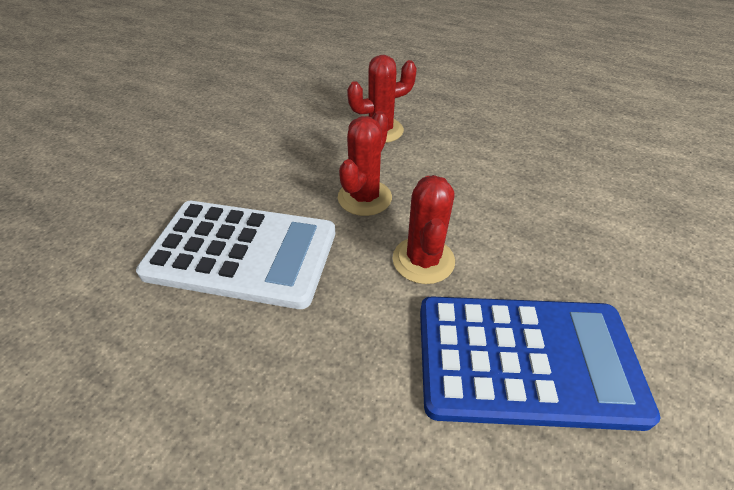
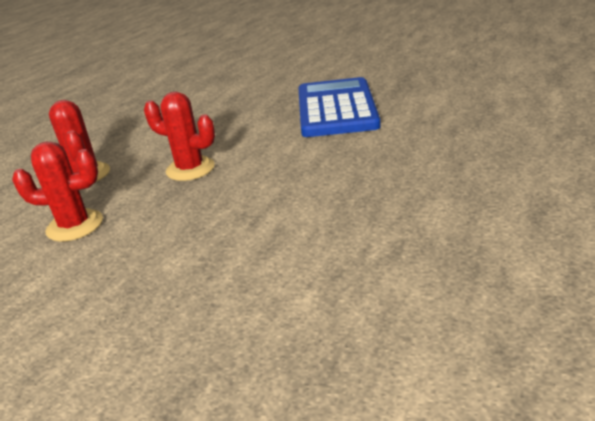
camera: 90 degrees left, 15 degrees down
white calculator [136,201,335,309] -> none
red cactus [393,175,455,284] -> red cactus moved to [12,141,103,242]

